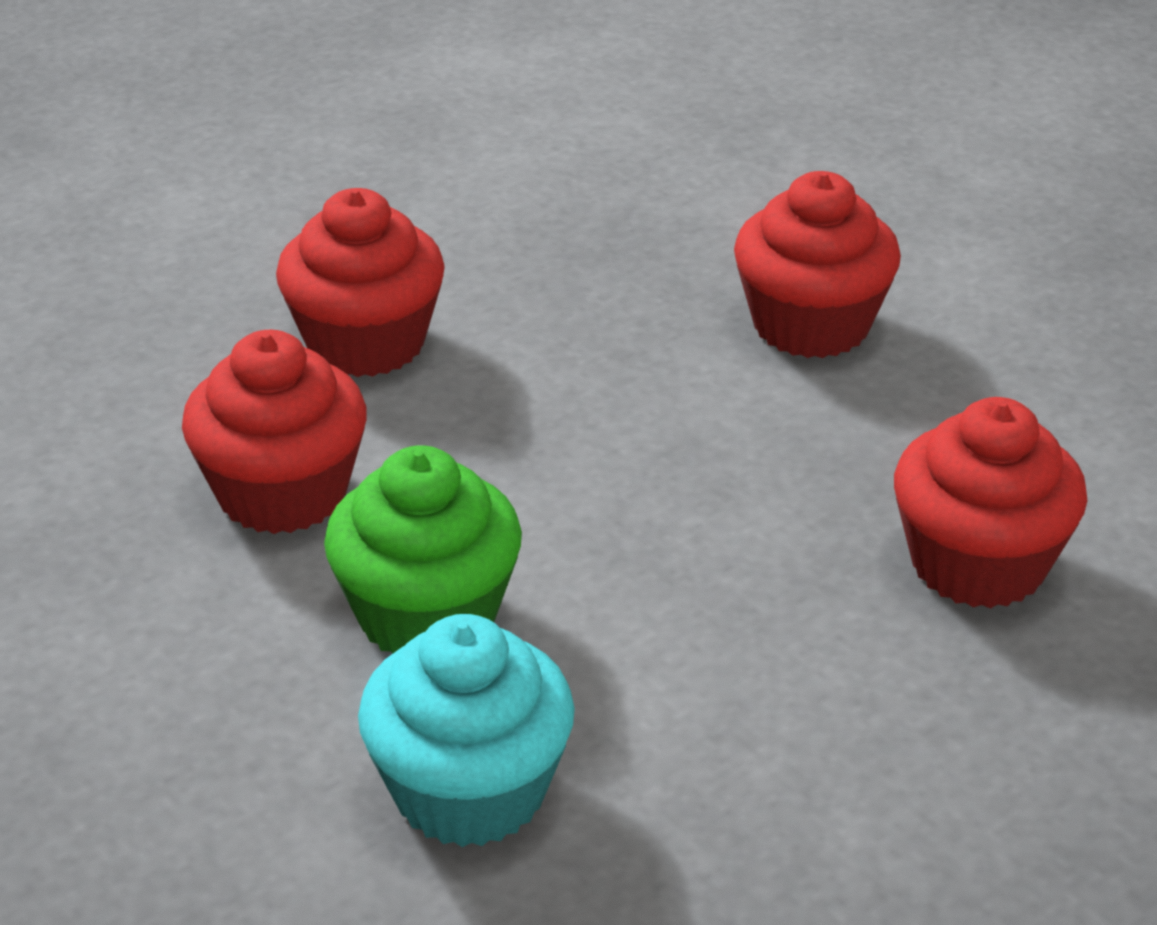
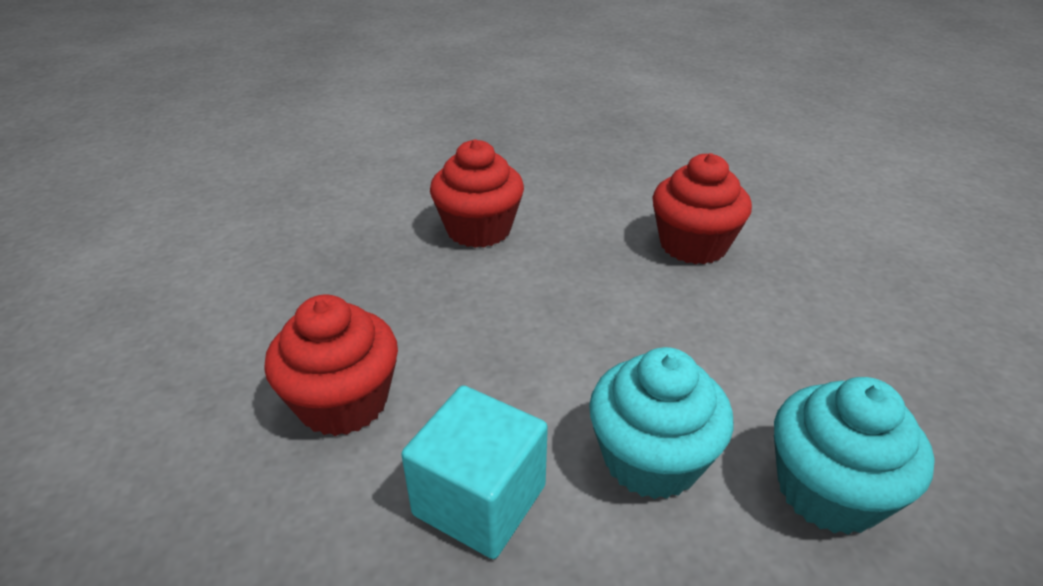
camera: 65 degrees left, 0 degrees up
red cupcake [182,330,367,534] -> turquoise cube [401,385,548,559]
green cupcake [324,445,522,654] -> turquoise cupcake [589,347,733,499]

